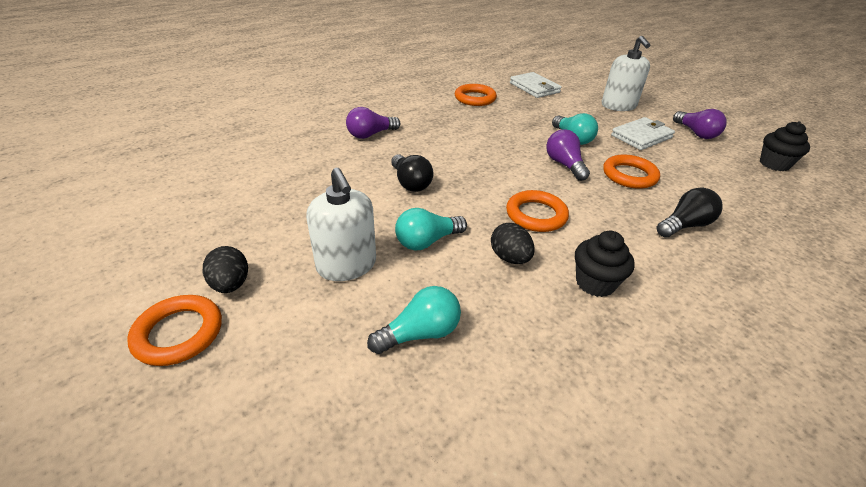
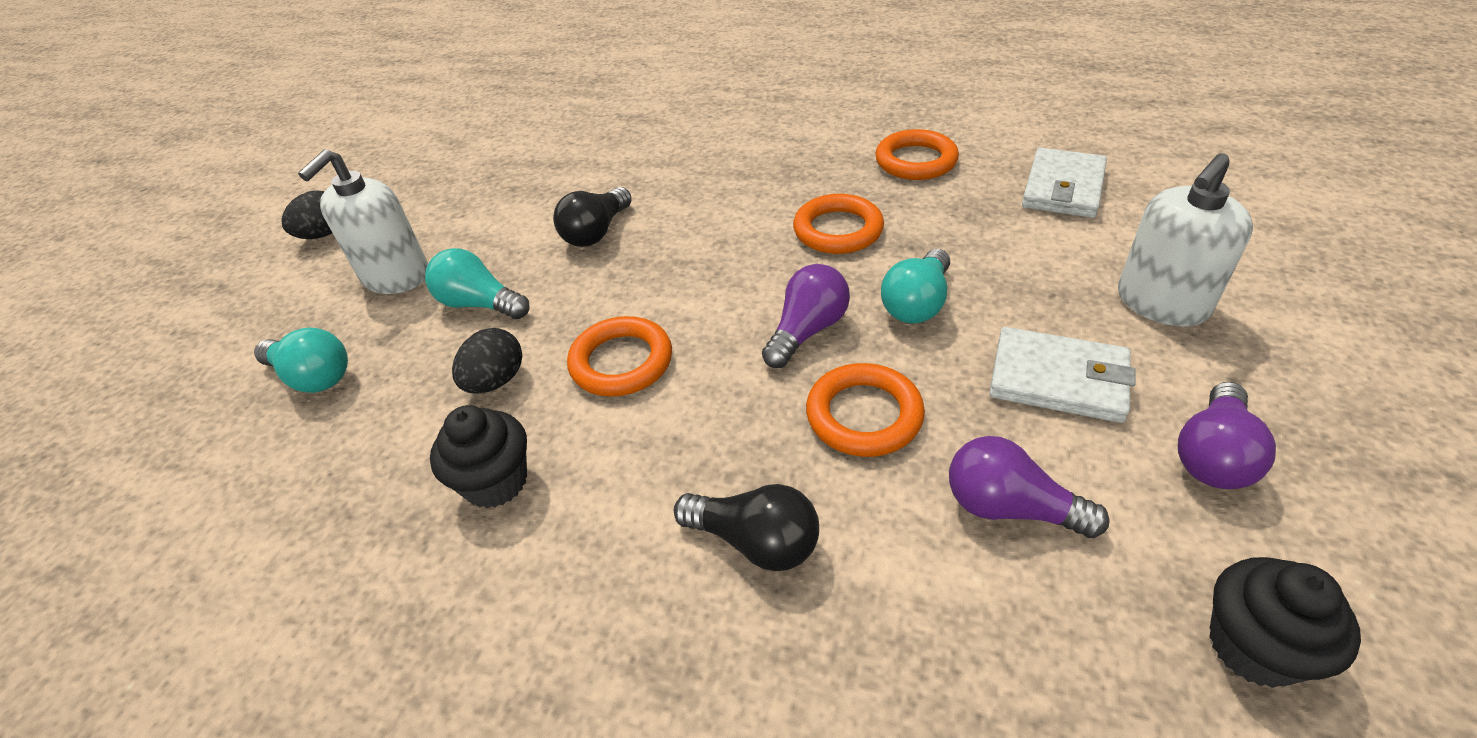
camera: 60 degrees right, 5 degrees up
orange ring [127,295,222,366] -> orange ring moved to [793,194,884,254]
purple light bulb [346,107,401,139] -> purple light bulb moved to [949,436,1110,538]

